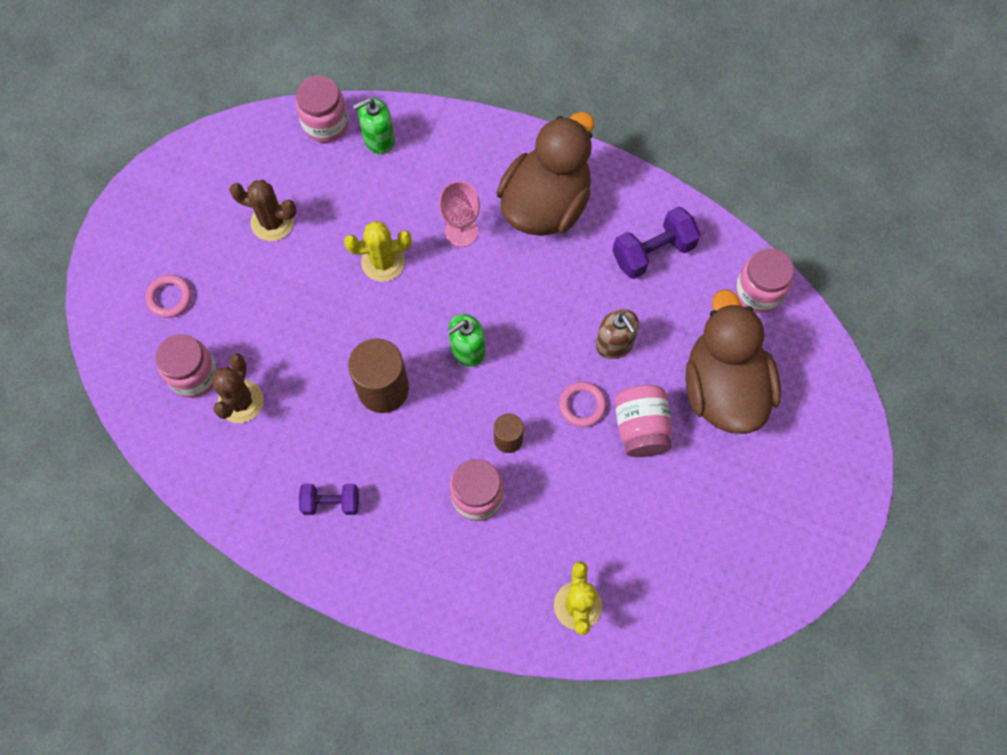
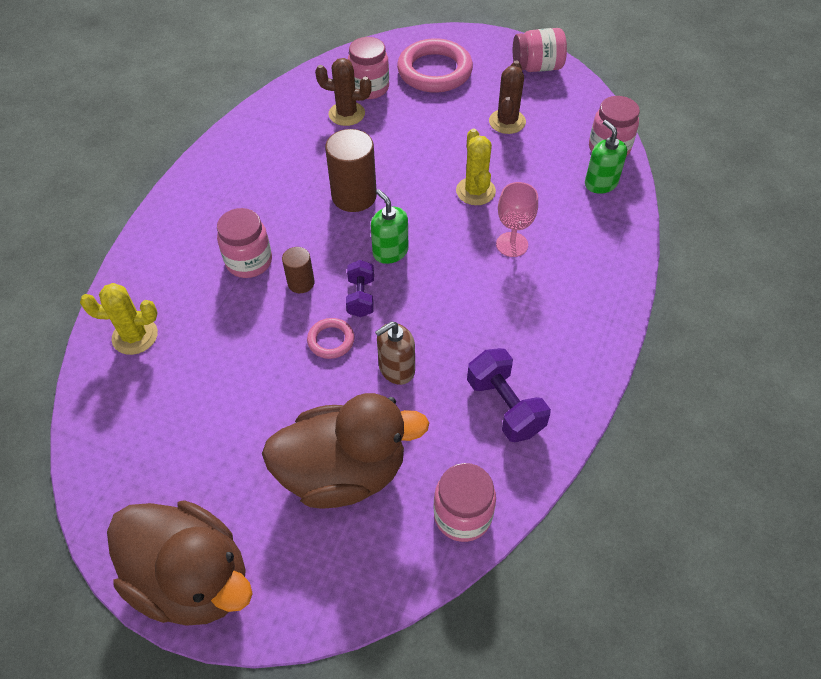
camera: 90 degrees right, 15 degrees down
pink ring [145,275,192,318] -> pink ring [397,38,473,93], size x2.08
purple dumbbell [299,484,359,515] -> purple dumbbell moved to [346,260,374,317]
brown duck [497,112,594,236] -> brown duck moved to [107,500,253,626]
pink jar [615,385,672,457] -> pink jar moved to [513,28,567,72]

